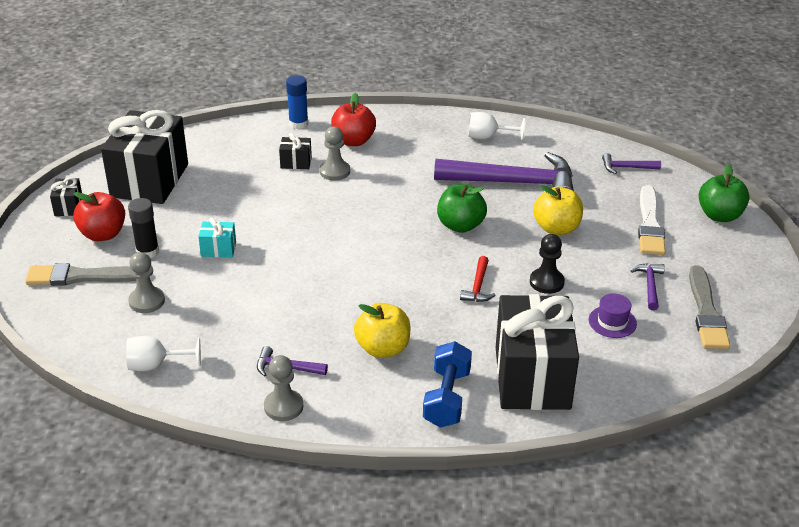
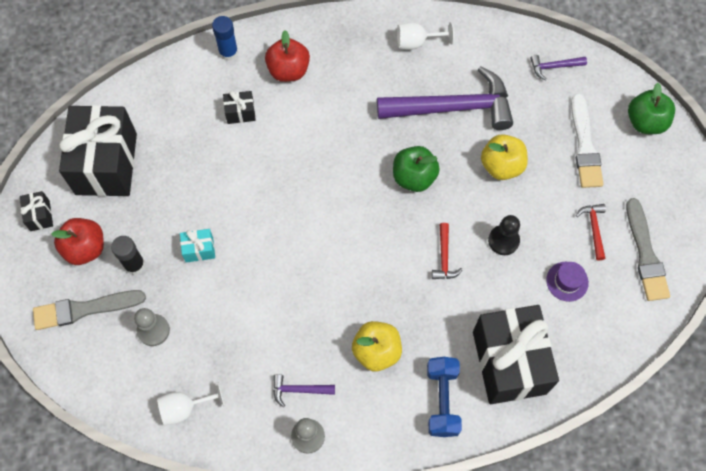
camera: 10 degrees left, 30 degrees up
grey pawn [320,126,350,181] -> none
purple hammer [631,263,665,310] -> red hammer [576,204,606,260]

